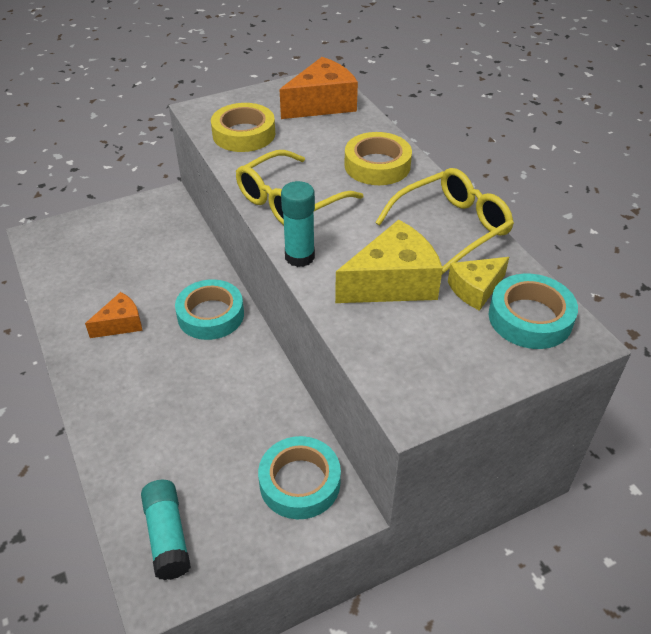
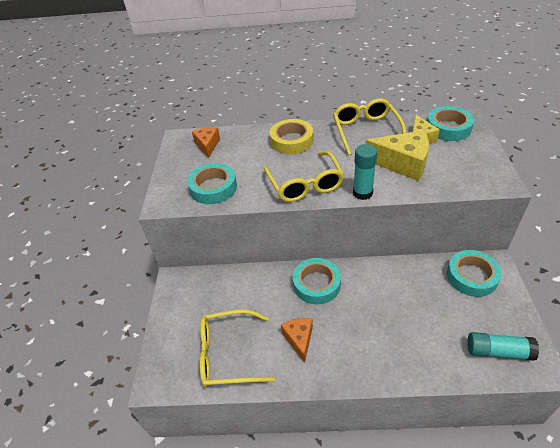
camera: 60 degrees left, 0 degrees up
yellow tape [211,103,275,152] -> turquoise tape [187,163,237,204]
orange cheese [280,57,358,119] -> orange cheese [192,127,220,158], size x0.60
yellow cheese [335,219,443,303] -> yellow cheese turned 105 degrees clockwise [366,130,429,181]
none -> yellow glasses [200,309,275,387]

